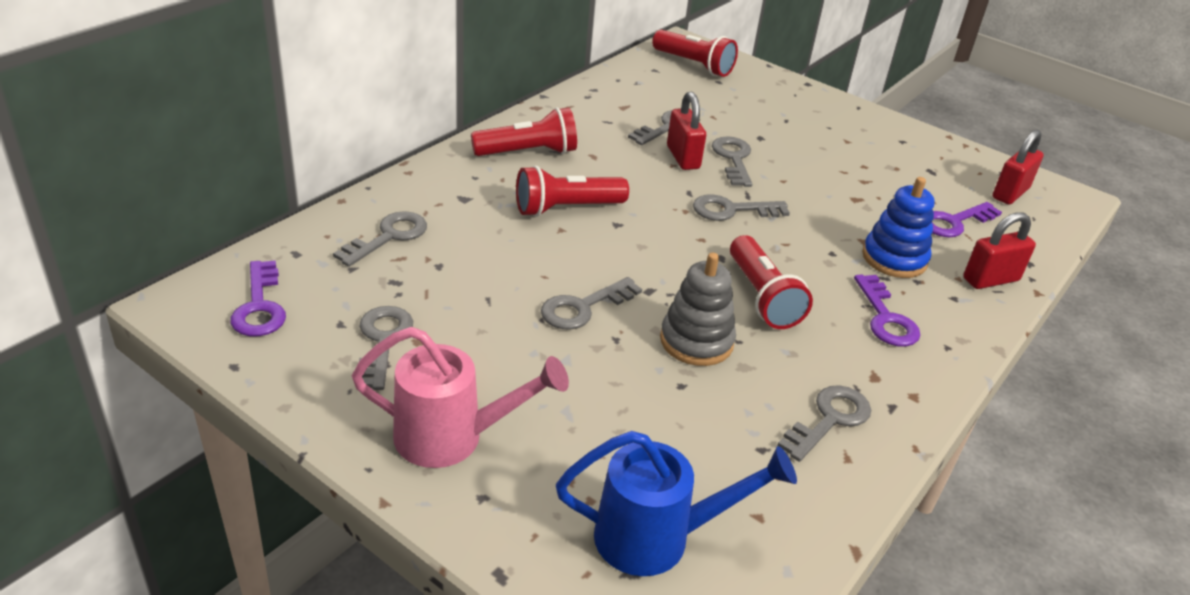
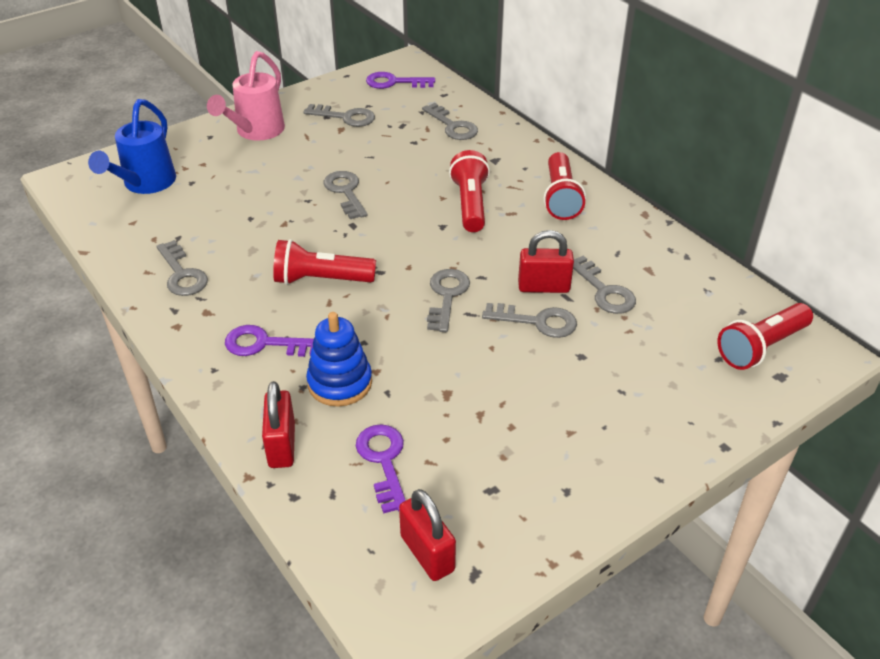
camera: 110 degrees right, 5 degrees up
grey stacking toy [660,253,736,366] -> none

